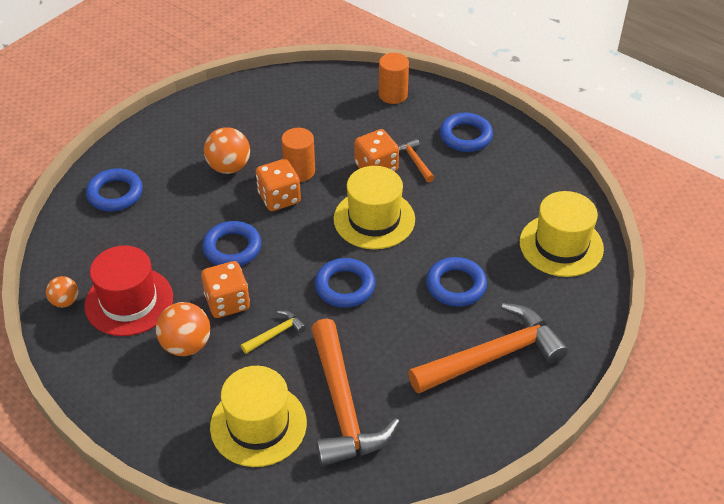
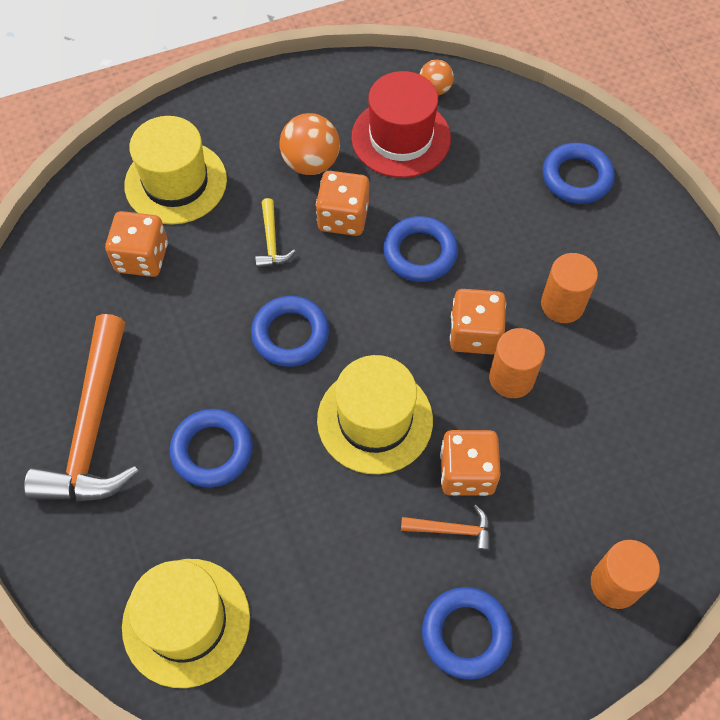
camera: 120 degrees right, 15 degrees up
orange ball [204,127,250,174] -> orange cylinder [541,253,598,323]
orange hammer [311,318,400,466] -> orange dice [105,211,168,277]

